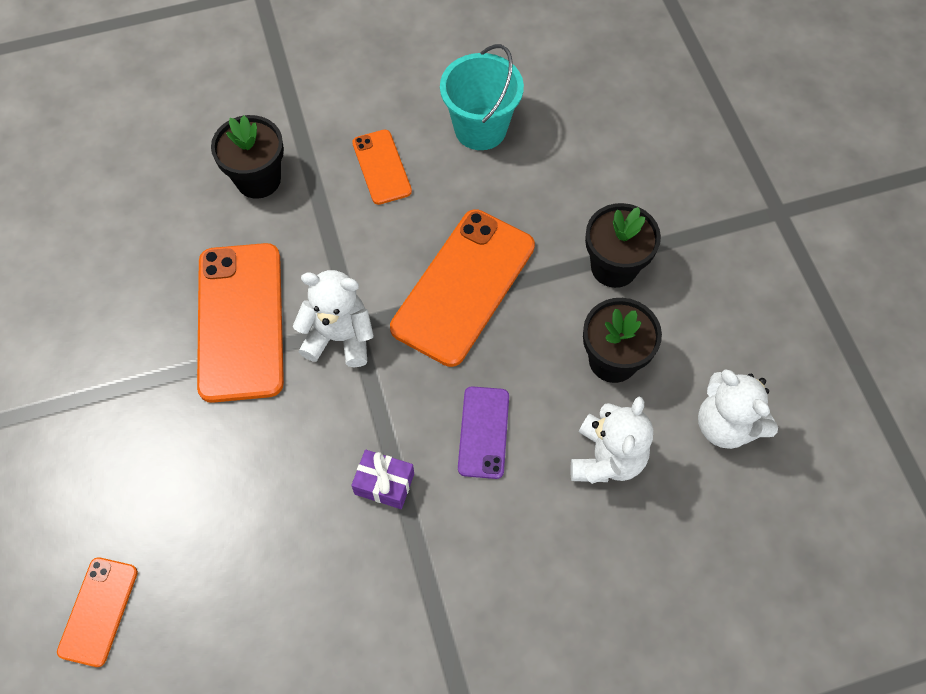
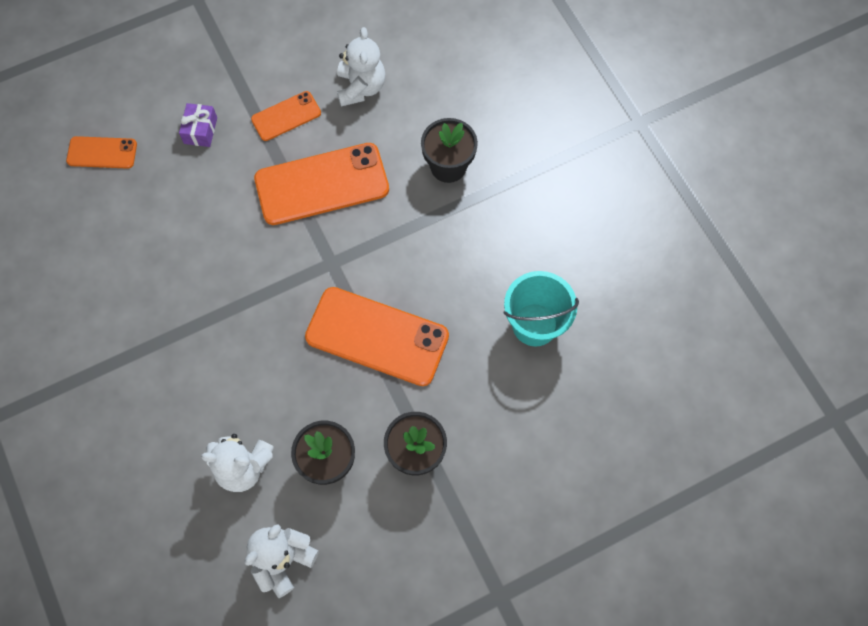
camera: 80 degrees right, 5 degrees up
white teddy bear [292,270,374,367] -> white teddy bear moved to [337,27,385,106]
purple gift [351,450,414,509] -> purple gift moved to [179,103,217,147]
orange phone [352,130,412,205] -> orange phone moved to [251,91,321,141]
purple phone [458,386,509,479] -> none

